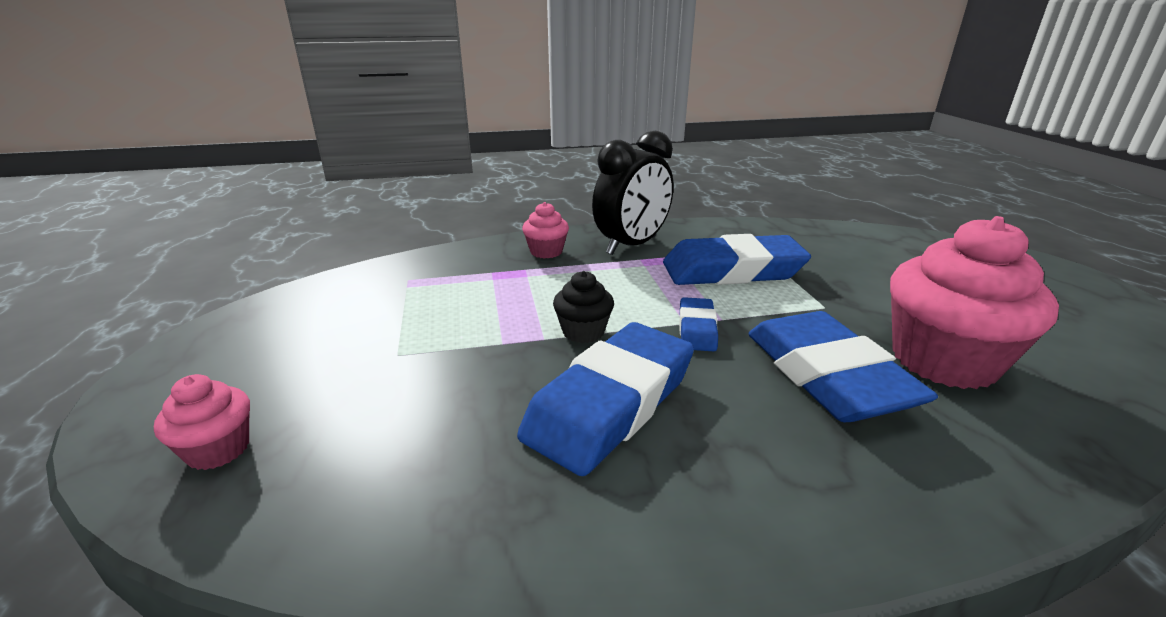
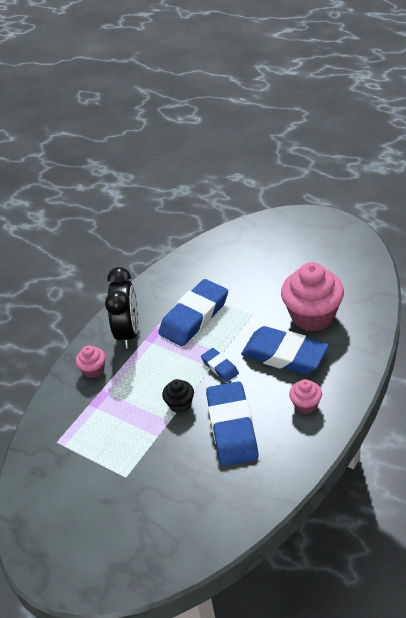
camera: 40 degrees left, 15 degrees up
pink cupcake [154,374,250,470] -> pink cupcake moved to [289,379,322,414]

